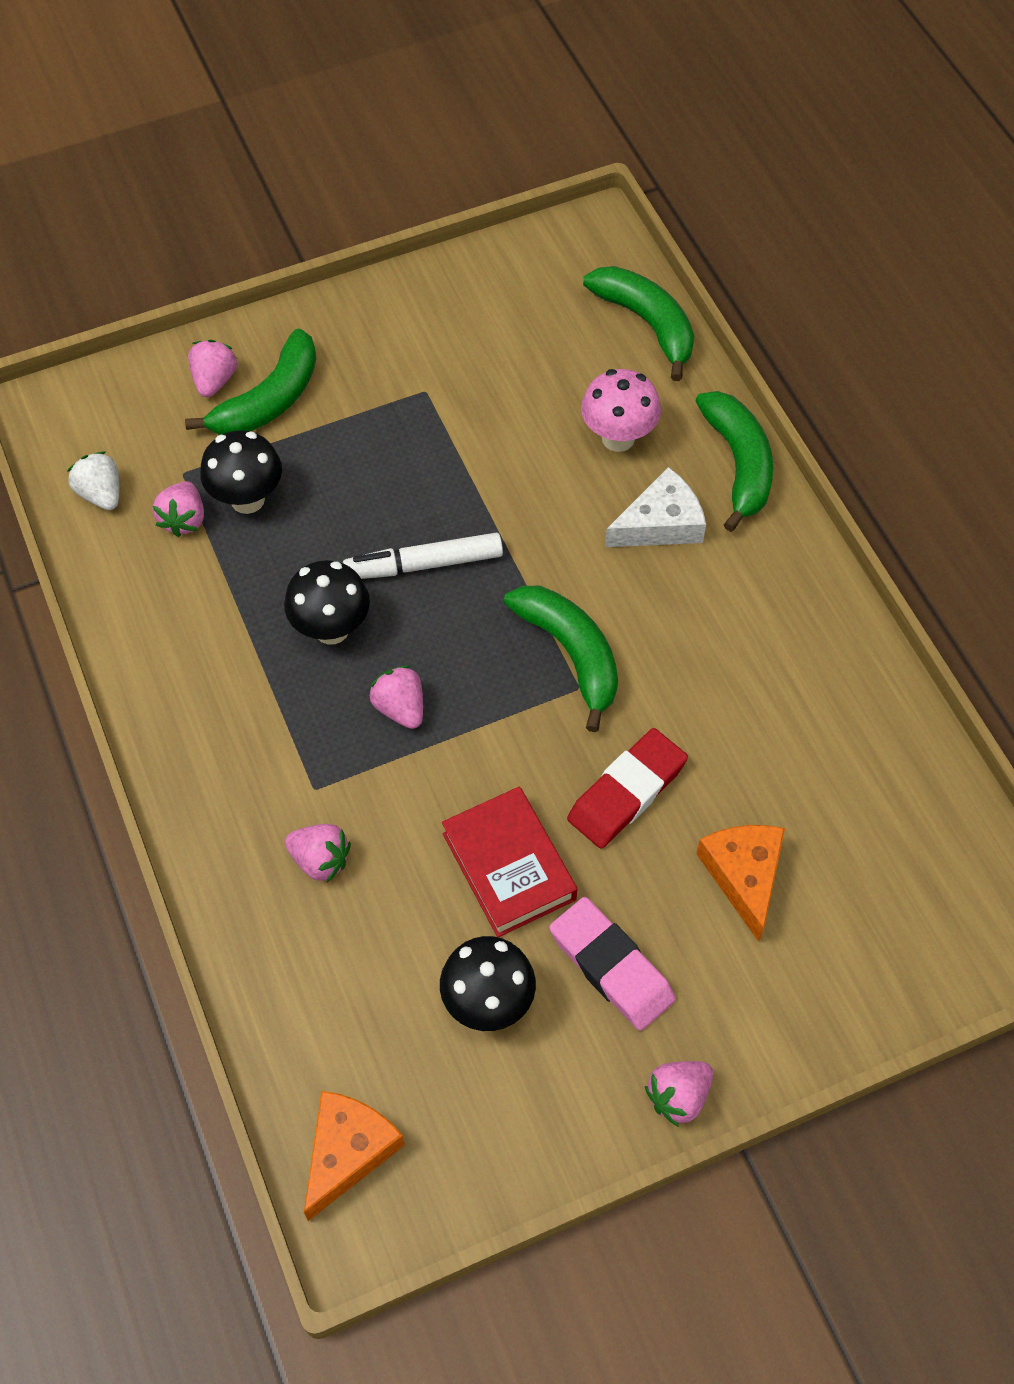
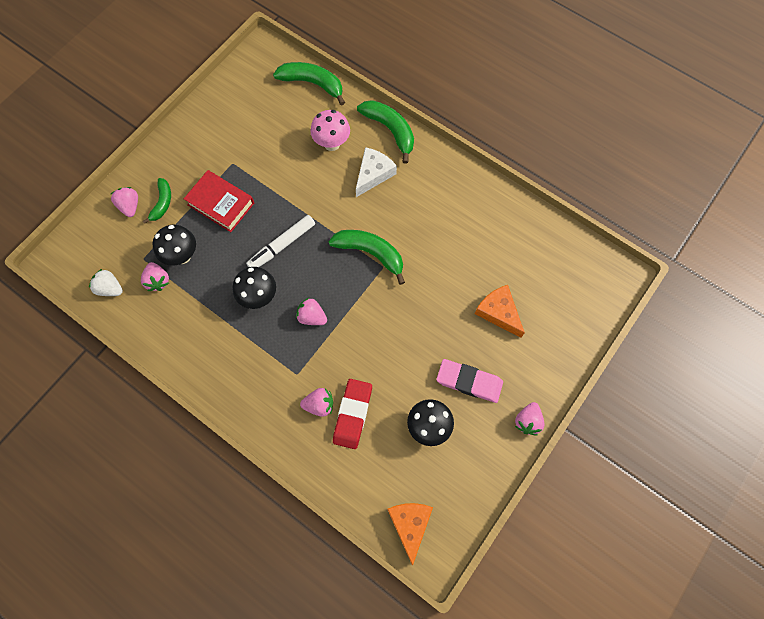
camera: 30 degrees left, 10 degrees up
green banana [185,328,316,435] -> green banana [143,178,171,224], size x0.61
red book [442,787,577,937] -> red book moved to [184,170,254,232]
red eraser [567,728,688,849] -> red eraser moved to [333,379,372,449]

